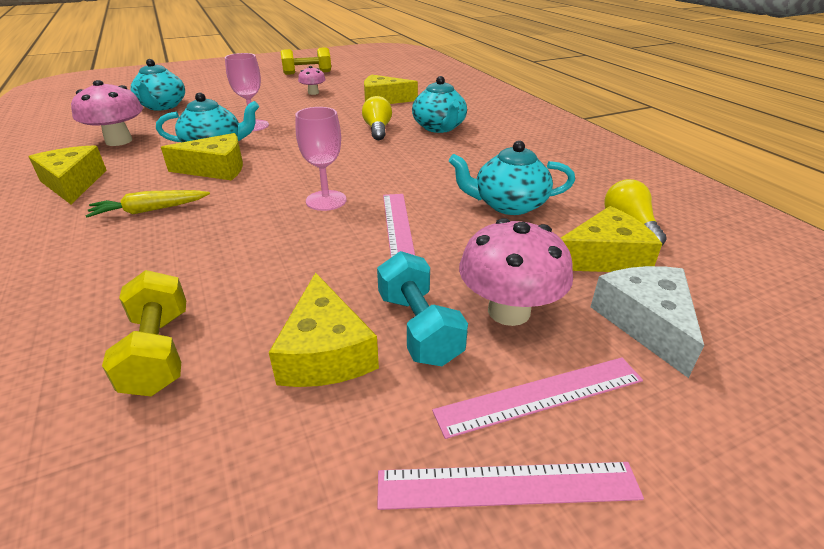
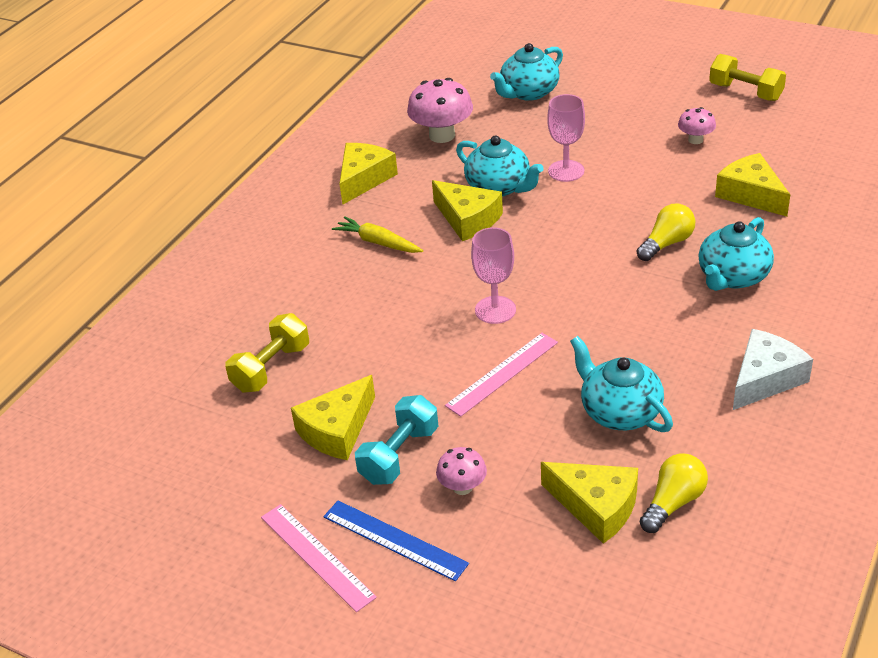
camera: 55 degrees right, 5 degrees up
pink ruler [432,357,643,439] -> blue ruler [323,501,469,581]
pink mushroom [459,218,573,326] -> pink mushroom [436,447,487,495], size x0.56
white cheese [591,266,704,378] -> white cheese moved to [733,329,813,410]

